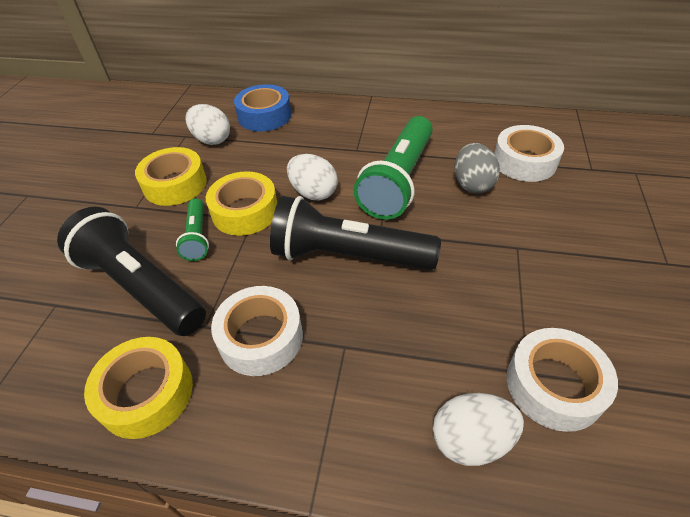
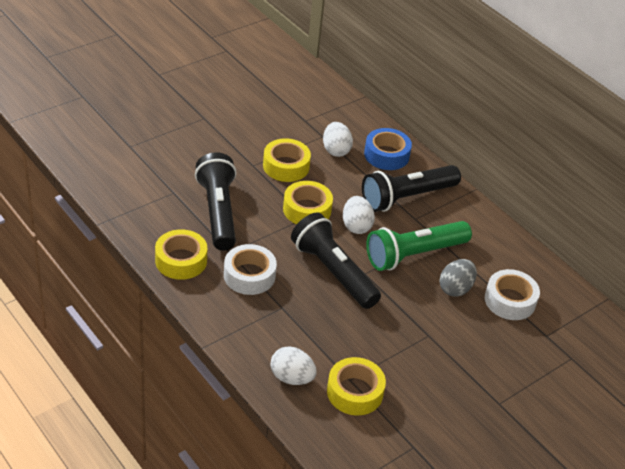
camera: 35 degrees right, 5 degrees down
green flashlight [176,198,209,261] -> none
white tape [507,328,618,432] -> yellow tape [327,357,386,415]
none -> black flashlight [362,165,461,212]

